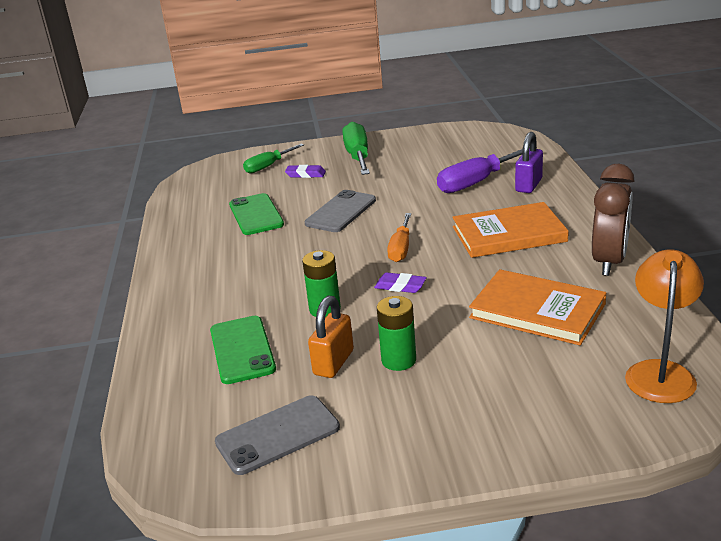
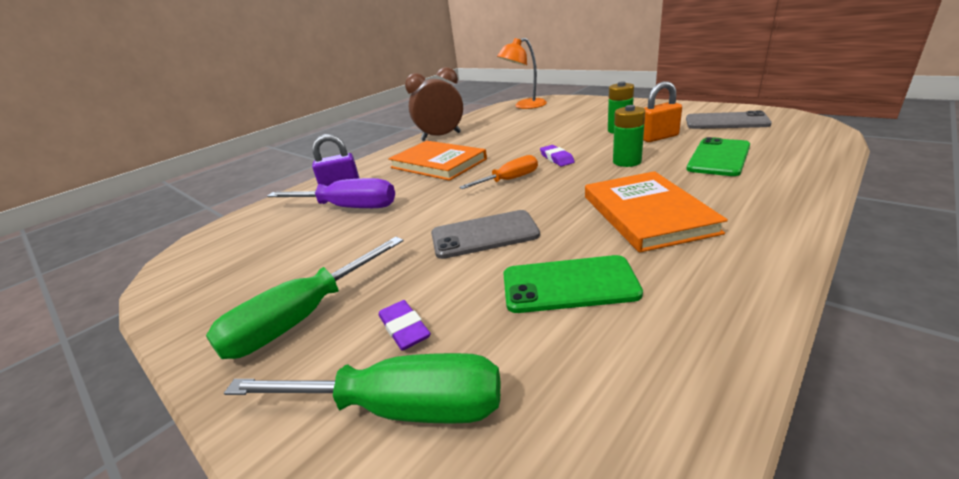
camera: 130 degrees left, 0 degrees up
green phone [229,193,284,235] -> green phone turned 60 degrees clockwise [503,255,643,313]
green screwdriver [243,144,304,173] -> green screwdriver [224,353,500,424], size x1.56
orange book [469,269,606,345] -> orange book moved to [585,171,728,253]

